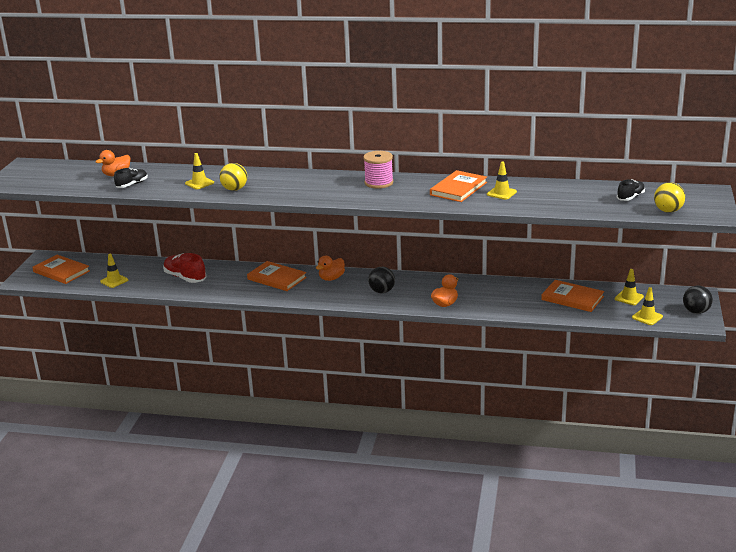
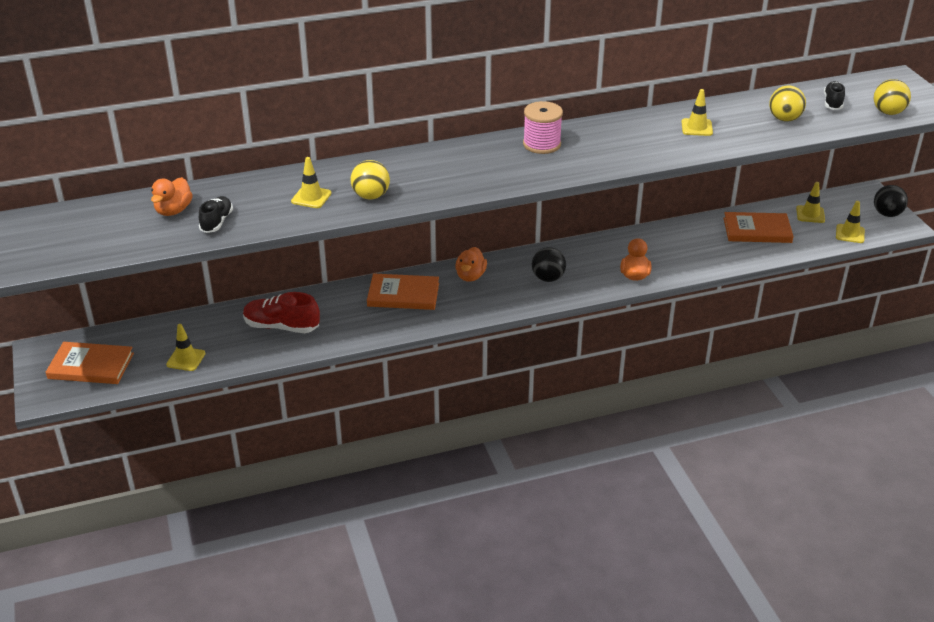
camera: 30 degrees left, 10 degrees up
orange book [430,170,487,202] -> none
none -> yellow ball [769,86,806,122]

